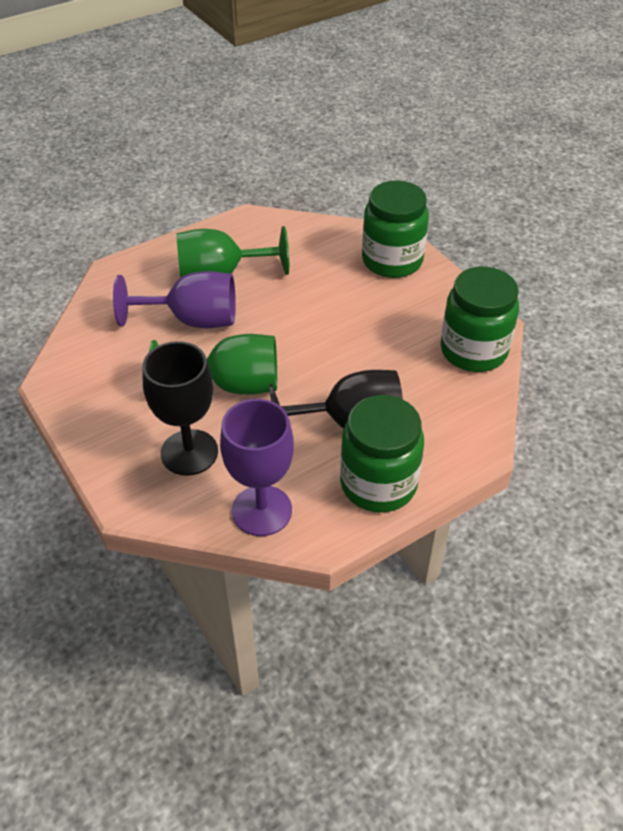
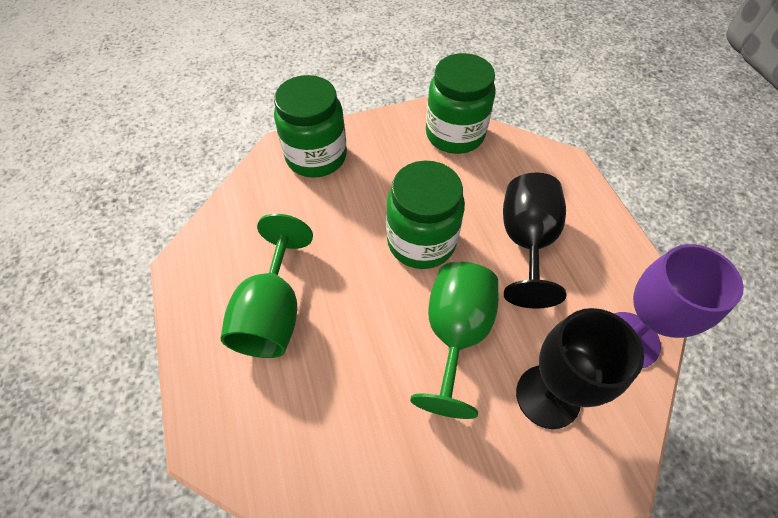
camera: 75 degrees left, 10 degrees up
purple goblet [113,271,236,328] -> none
green jar [340,395,424,513] -> green jar moved to [386,160,465,269]

